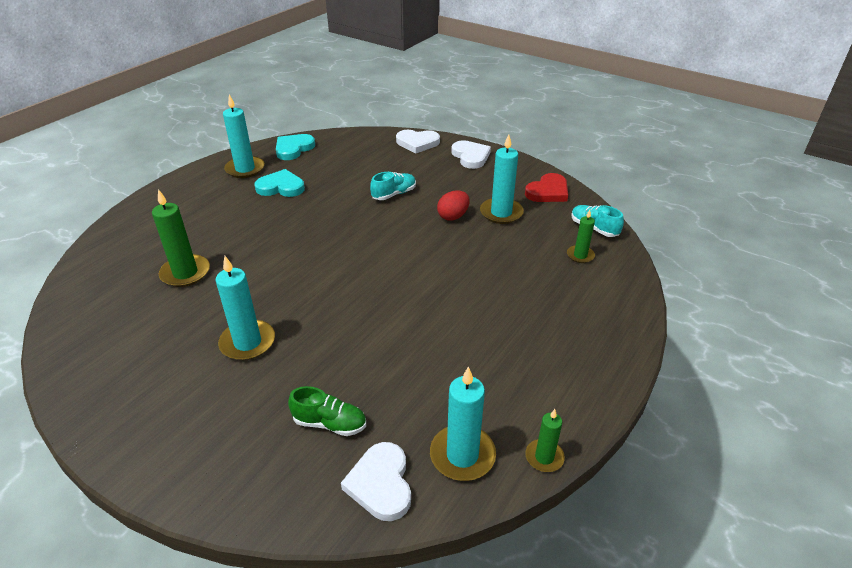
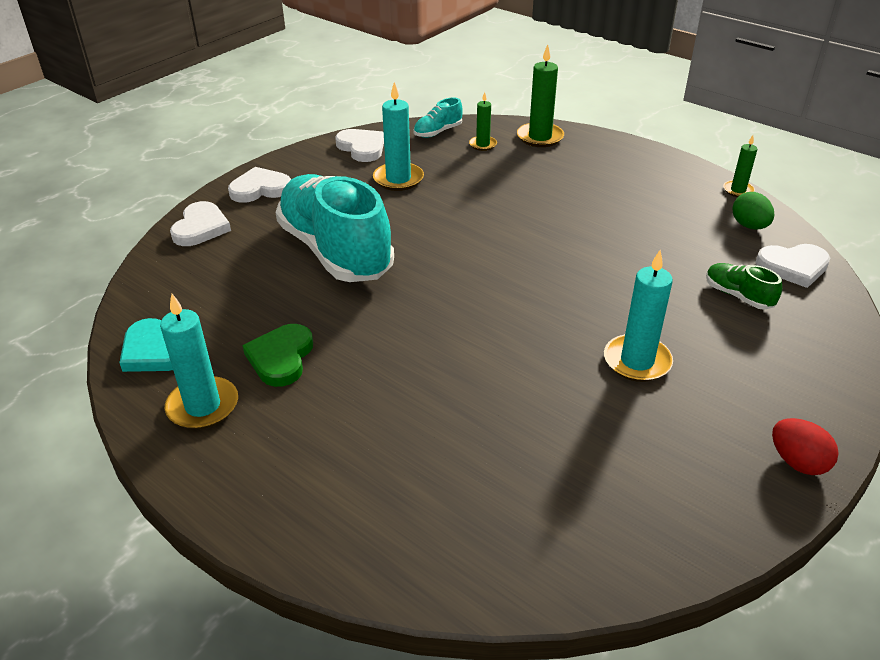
camera: 85 degrees left, 0 degrees up
green candle [152,189,210,287] -> green candle moved to [517,45,564,147]
turquoise heart [254,169,305,197] -> green heart [242,324,313,387]
green shoe [288,386,366,436] -> green shoe turned 60 degrees counterclockwise [706,263,782,310]
turquoise shoe [370,172,416,200] -> turquoise shoe [276,174,394,282], size x2.44
turquoise candle [430,366,496,481] -> green egg [732,192,774,230]
red egg [437,190,470,221] -> red egg moved to [772,418,839,475]
red heart [525,173,568,202] -> white heart [335,129,384,162]

